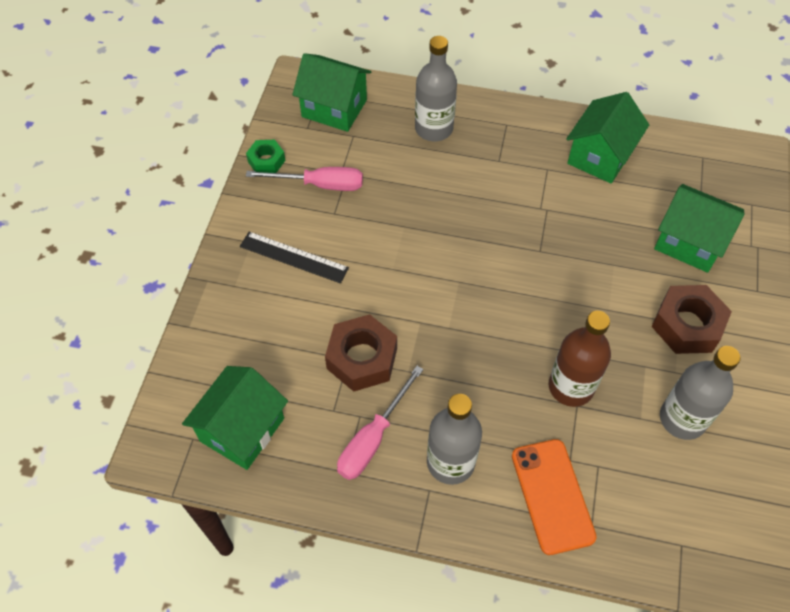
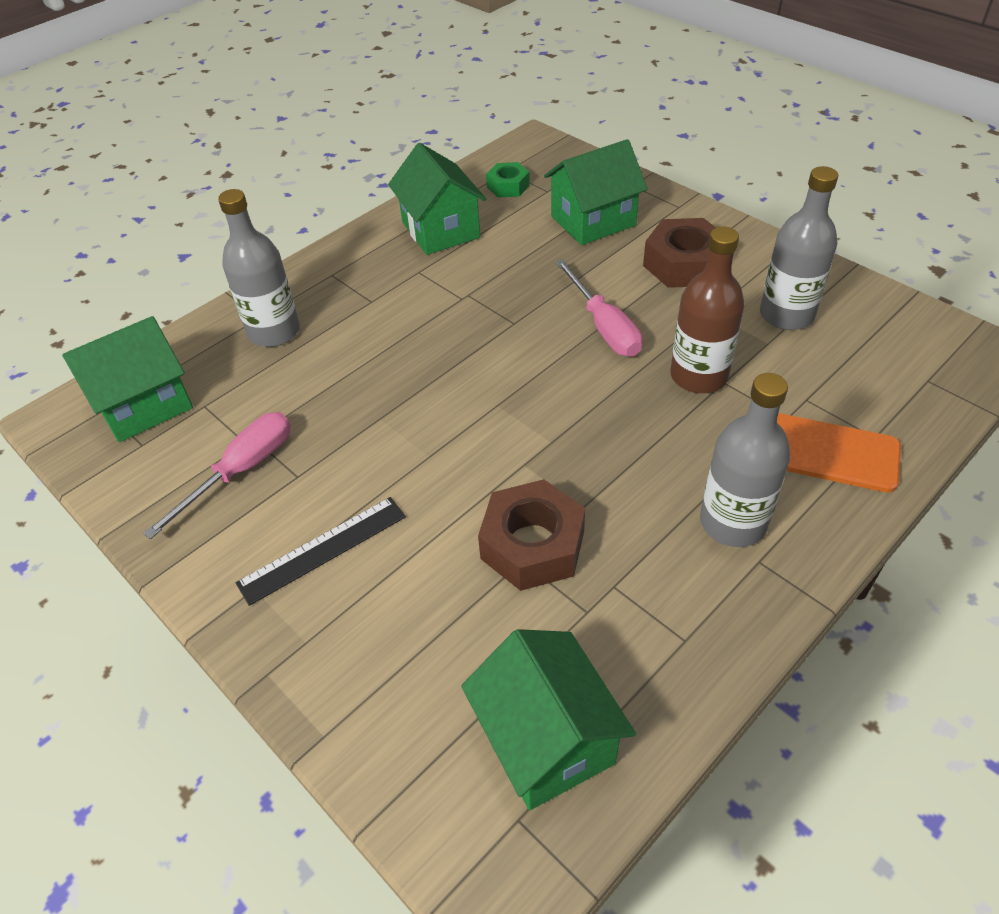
camera: 55 degrees left, 10 degrees down
green nut [246,140,285,173] -> green nut moved to [486,162,530,198]
pink screwdriver [337,366,423,480] -> pink screwdriver moved to [555,259,642,357]

